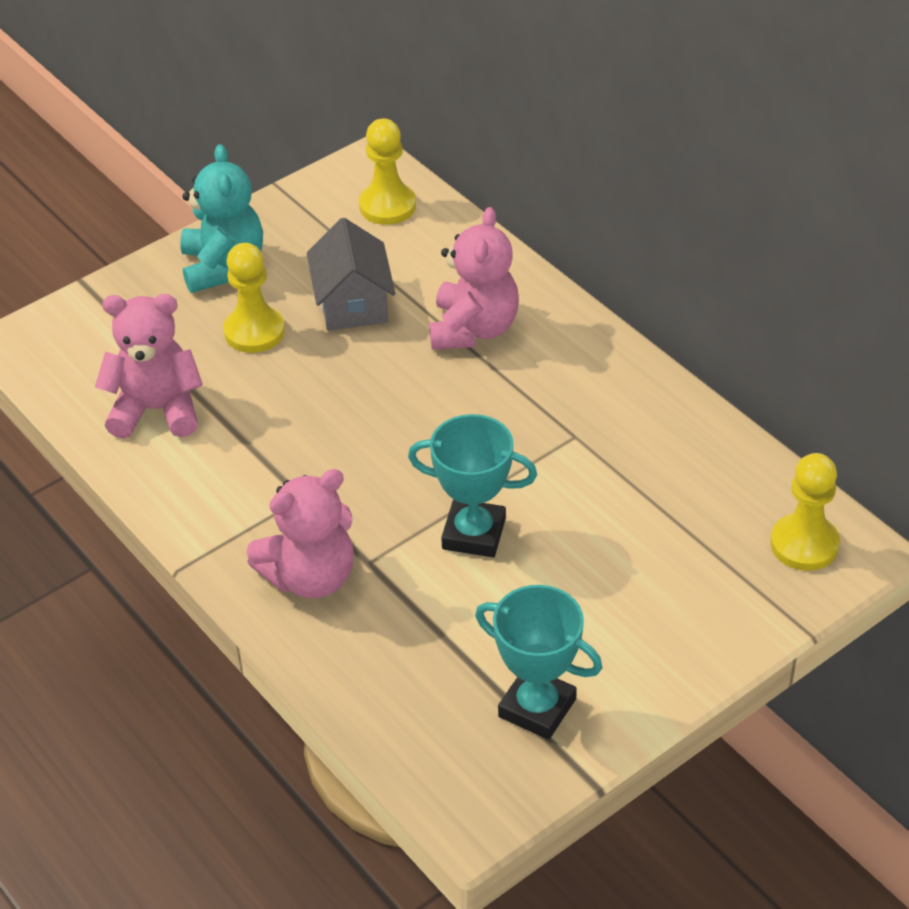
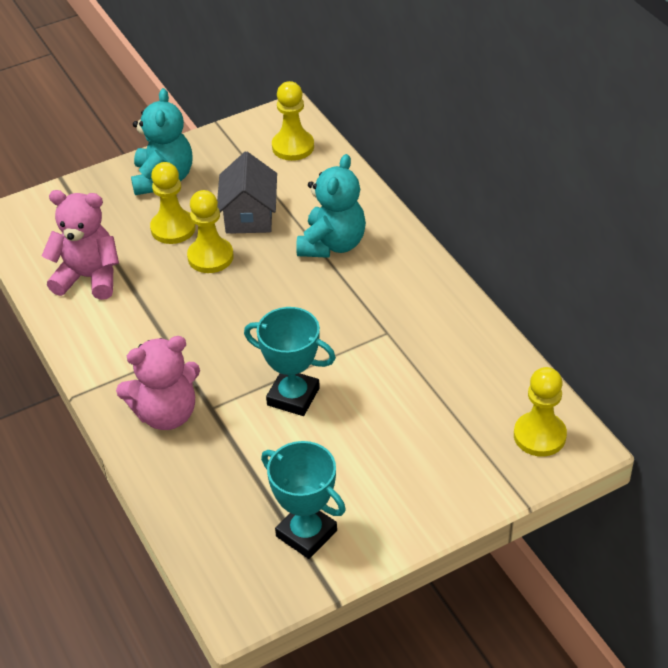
camera: 10 degrees right, 0 degrees up
pink teddy bear [429,207,519,350] -> turquoise teddy bear [296,154,366,258]
none -> yellow pawn [187,190,234,273]

